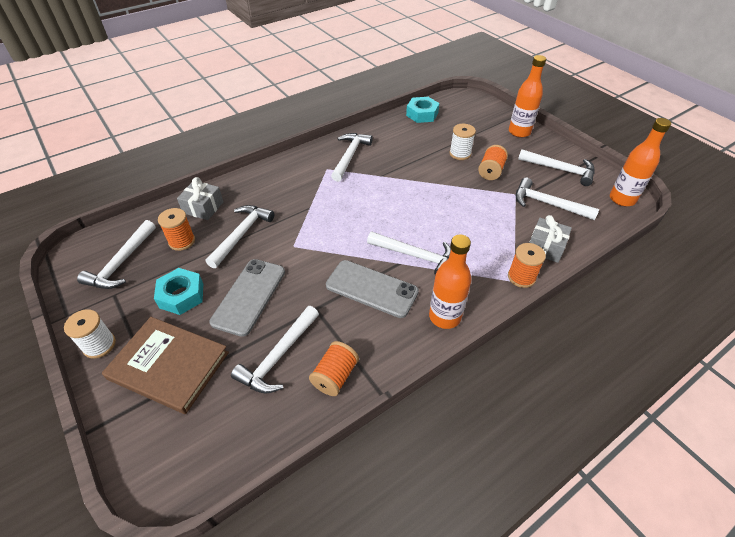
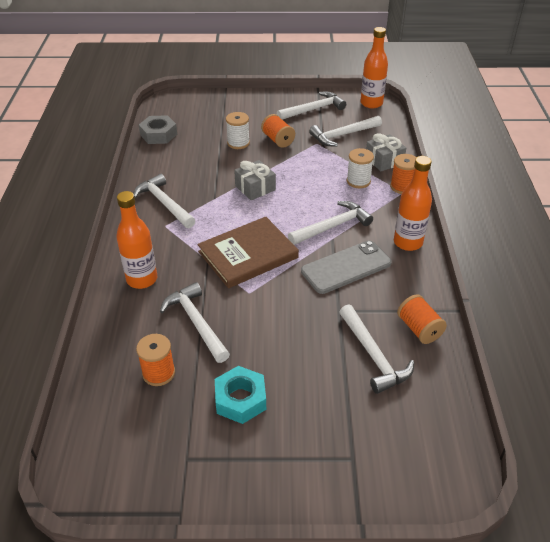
camera: 55 degrees left, 5 degrees down
white spool [64,309,116,359] -> white spool moved to [347,148,374,188]
white hammer [77,220,156,289] -> none
brown book [102,317,229,414] -> brown book moved to [198,217,299,288]
grey gift [177,177,223,220] -> grey gift moved to [234,160,276,200]
grey phone [210,259,285,337] -> none
turquoise nut [406,97,439,123] -> grey nut [139,115,177,144]
orange bottle [509,55,546,138] -> orange bottle moved to [116,191,157,289]

